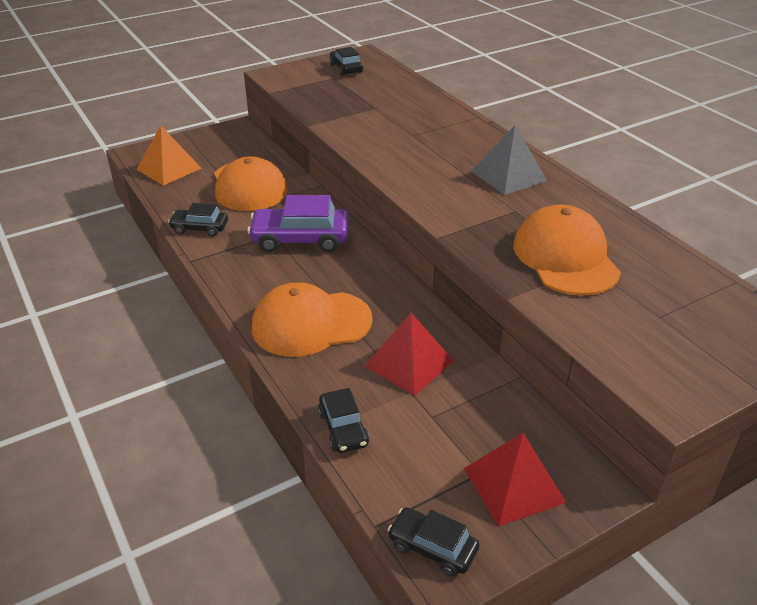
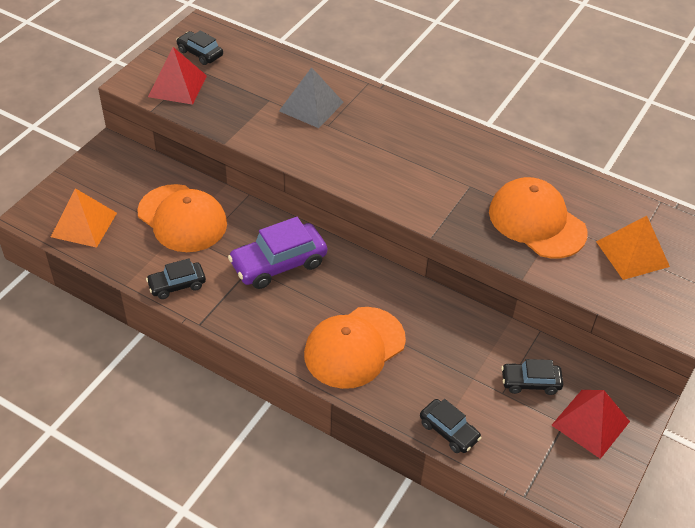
camera: 30 degrees left, 10 degrees up
red pyramid [365,313,454,396] -> red pyramid moved to [148,47,207,105]
black car [388,507,479,577] -> black car moved to [501,359,563,395]
grey pyramid [471,125,547,195] -> grey pyramid moved to [279,67,344,128]
none -> orange pyramid [596,216,670,280]

